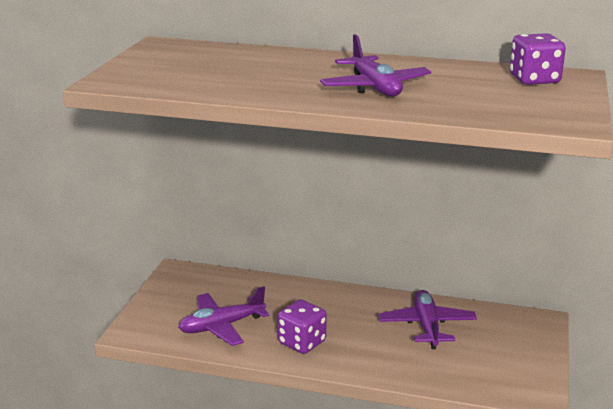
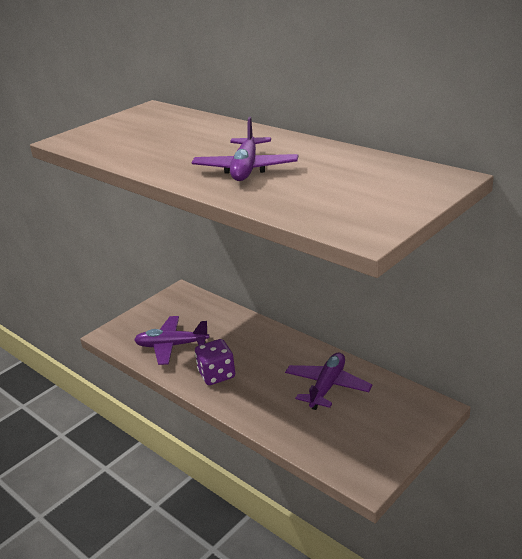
camera: 30 degrees right, 5 degrees up
purple dice [510,33,566,85] -> none

